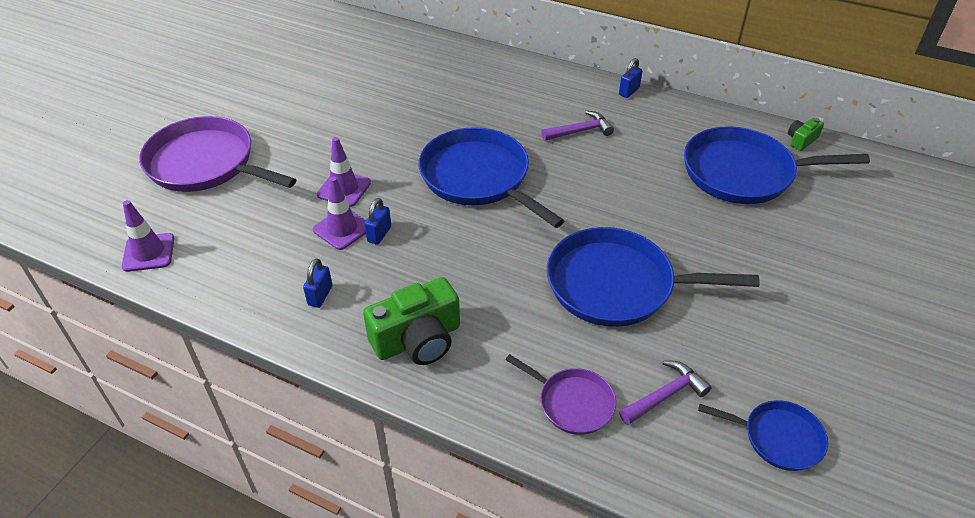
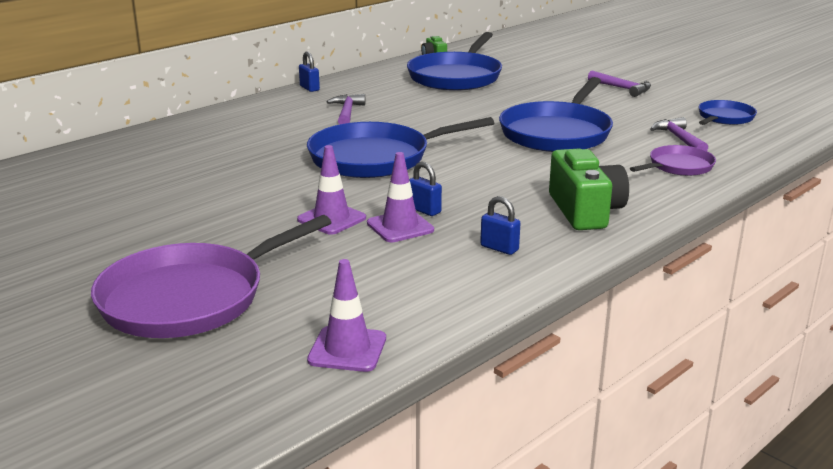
camera: 70 degrees left, 20 degrees down
none -> purple hammer [588,70,651,97]

